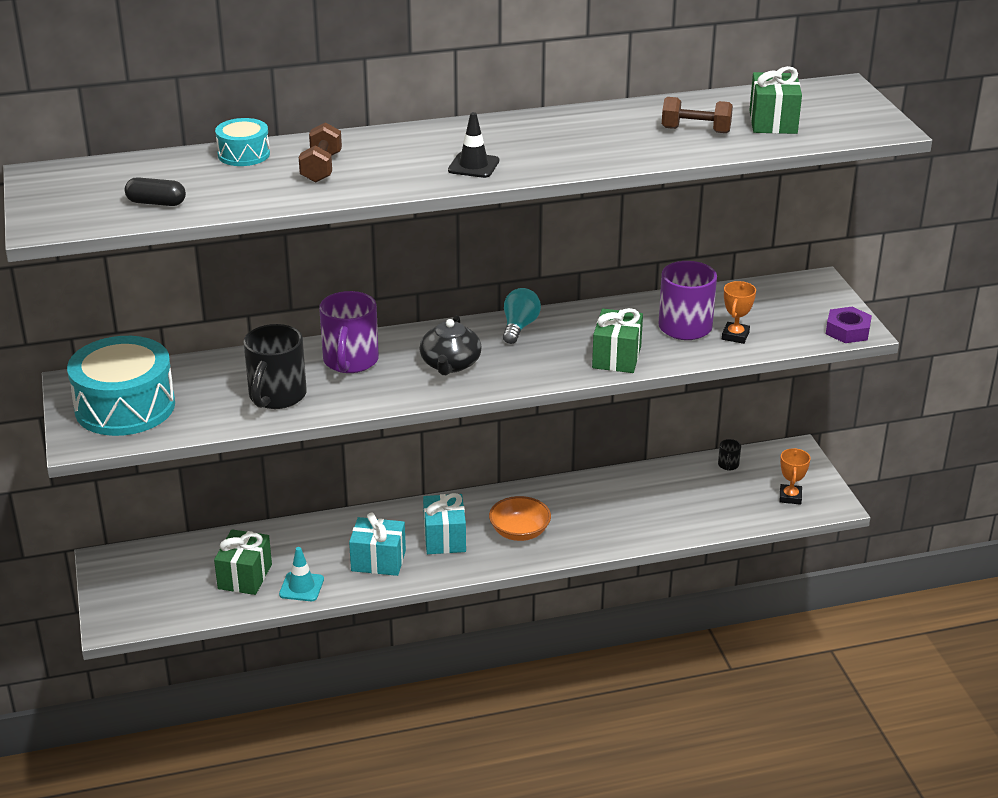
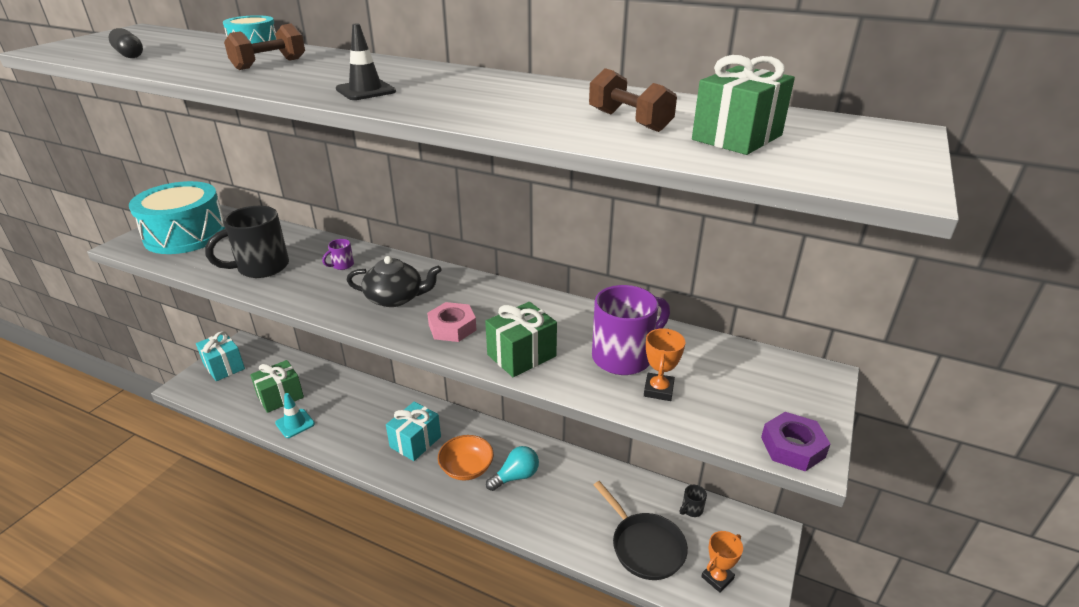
camera: 40 degrees right, 0 degrees up
purple mug [319,291,379,373] -> purple mug [322,239,354,270], size x0.44
turquoise gift [349,512,406,576] -> turquoise gift moved to [196,331,245,381]
black teapot [420,315,481,375] -> black teapot turned 135 degrees counterclockwise [346,256,441,307]
turquoise light bulb [503,288,541,344] -> turquoise light bulb moved to [486,446,539,491]
orange trophy [722,281,756,344] -> orange trophy turned 45 degrees counterclockwise [644,328,685,401]
none -> pink nut [427,302,477,342]
none -> black pan [594,481,688,580]

